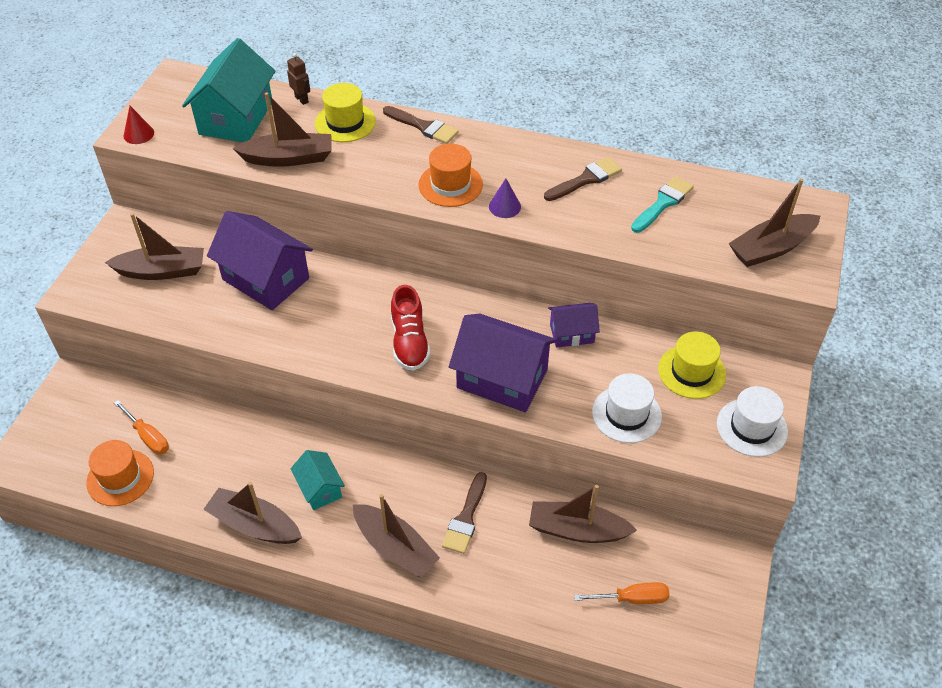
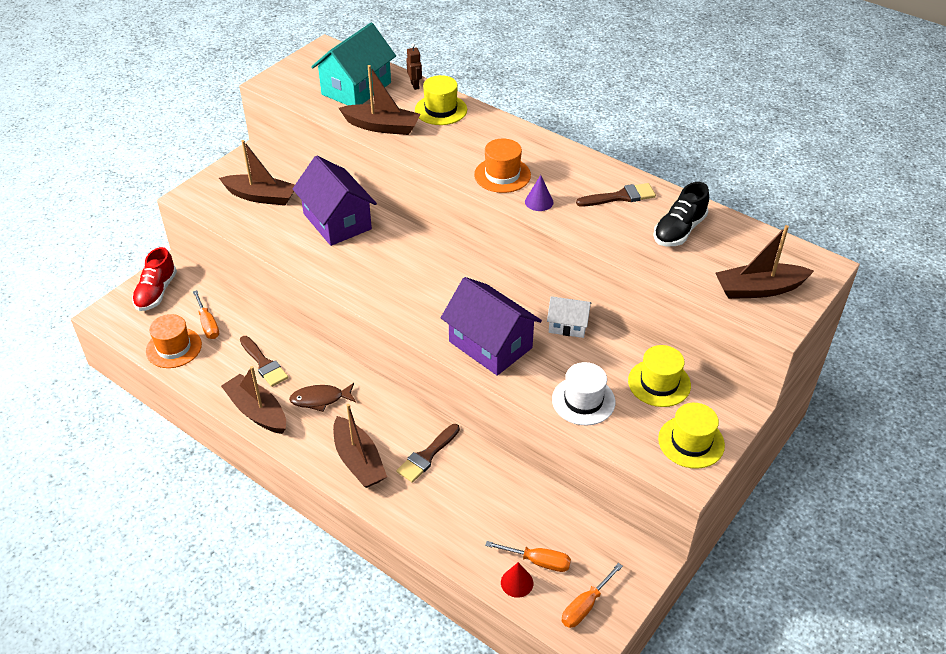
camera: 20 degrees right, 5 degrees down
red cone [123,106,154,144] -> red cone moved to [501,562,533,598]
turquoise house [291,450,345,510] -> brown fish [289,383,356,412]
brown brush [383,106,459,144] -> brown brush moved to [240,336,288,387]
red shoe [391,285,430,371] -> red shoe moved to [132,247,177,311]
brown boat [529,485,637,543] -> none
purple house [548,303,600,348] -> white house [547,296,591,338]
turquoise brush [631,176,694,233] -> black shoe [653,182,709,246]
white hat [717,386,788,457] -> yellow hat [658,403,725,469]
none -> orange screwdriver [562,563,623,628]

